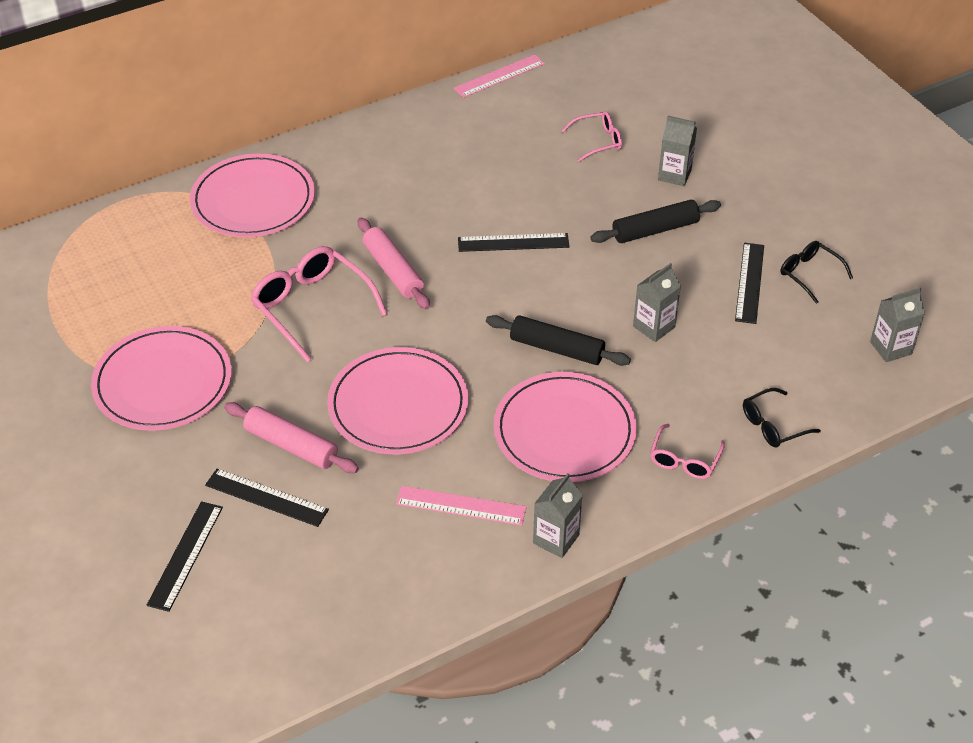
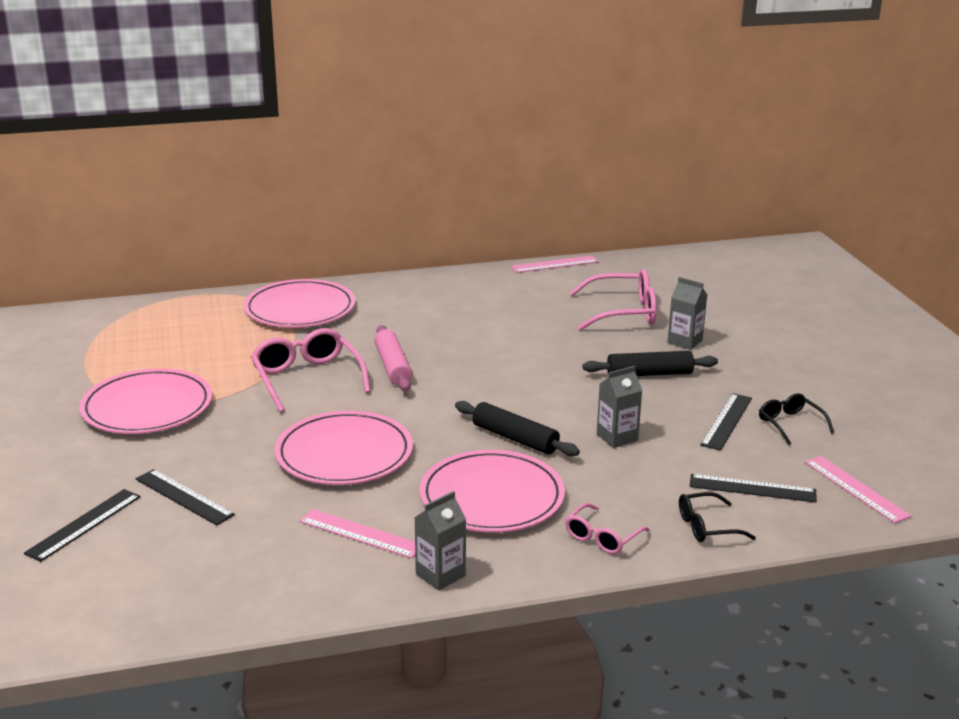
camera: 15 degrees right, 20 degrees down
pink rolling pin [224,402,359,473] -> none
black ruler [458,233,569,252] -> black ruler moved to [689,474,817,503]
pink glasses [562,111,622,162] -> pink glasses [570,269,657,330], size x1.77
grey carton [870,288,925,362] -> pink ruler [805,456,911,523]

